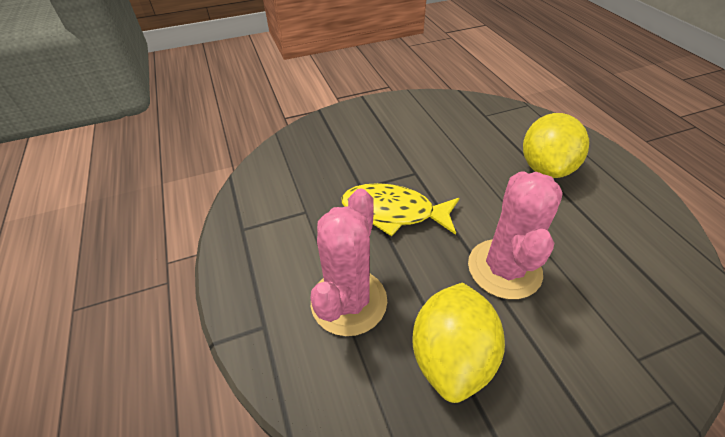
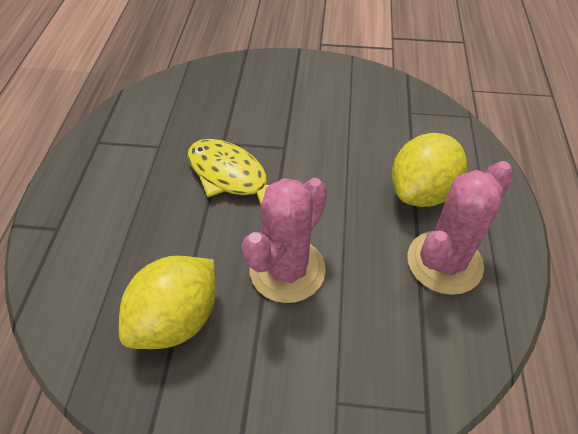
camera: 25 degrees right, 5 degrees up
pink cactus [310,188,387,336] -> pink cactus moved to [408,161,514,295]

